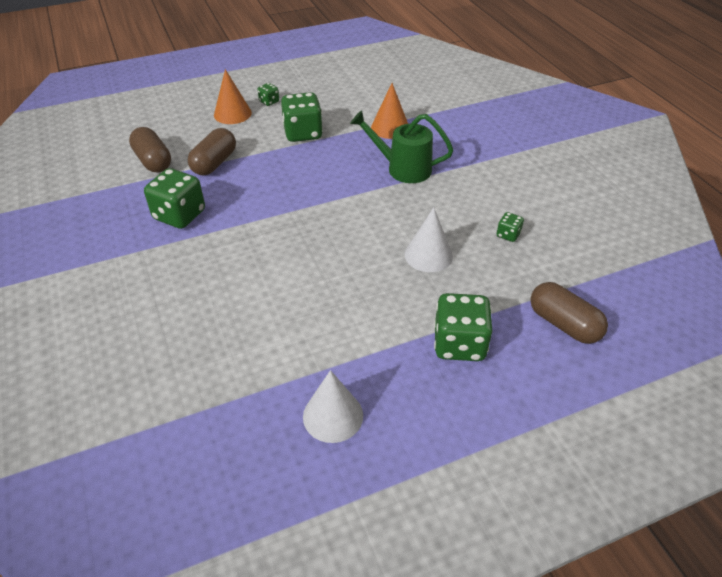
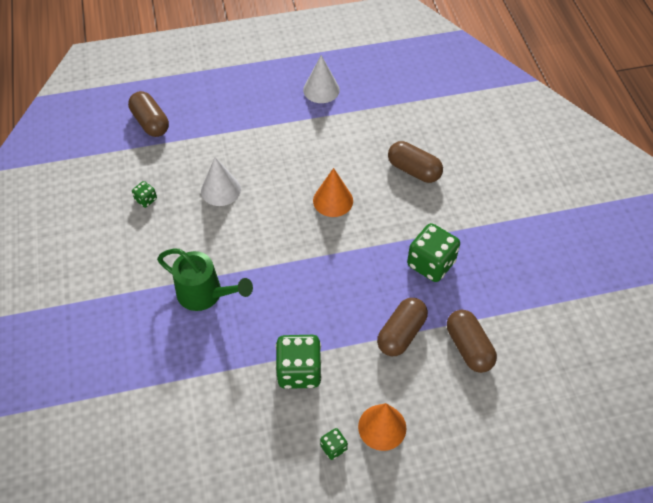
camera: 170 degrees left, 10 degrees up
orange cone [371,83,408,139] -> orange cone moved to [313,168,353,217]
green dice [434,293,492,361] -> none
none -> brown capsule [388,141,443,183]

